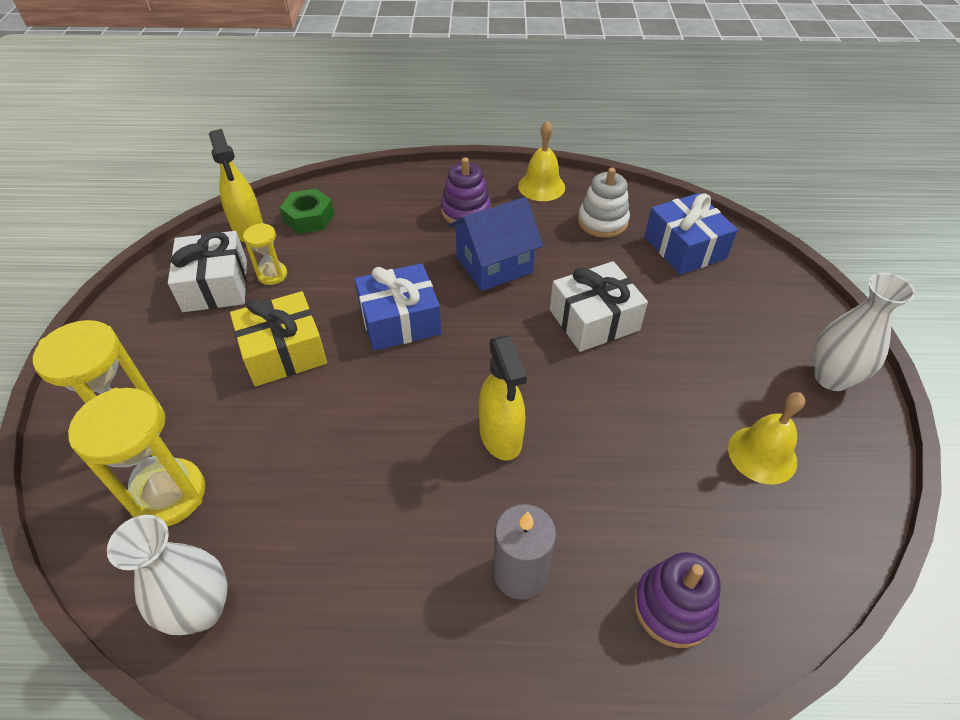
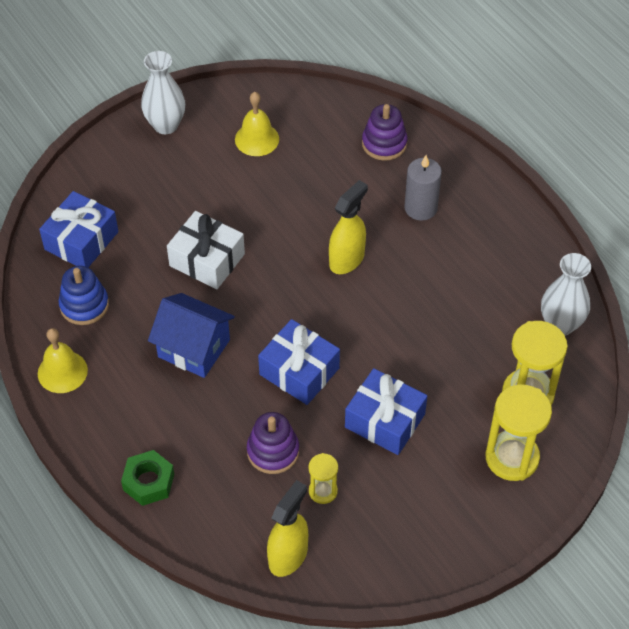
camera: 125 degrees left, 5 degrees up
white gift [168,231,247,312] -> none
yellow gift [230,291,327,387] -> blue gift [345,368,427,455]
green nut [280,189,334,234] -> green nut moved to [121,450,174,506]
purple stacking toy [441,157,491,226] -> purple stacking toy moved to [247,412,299,474]
white stacking toy [578,168,630,238] -> blue stacking toy [59,266,109,325]

